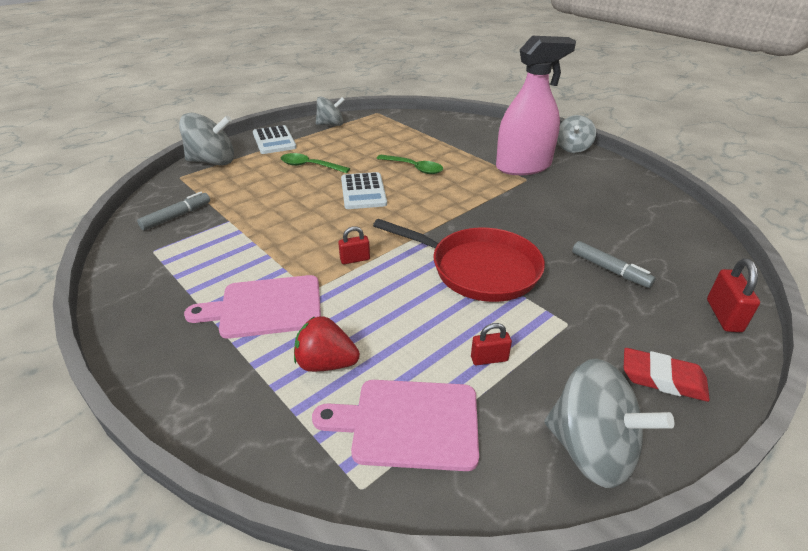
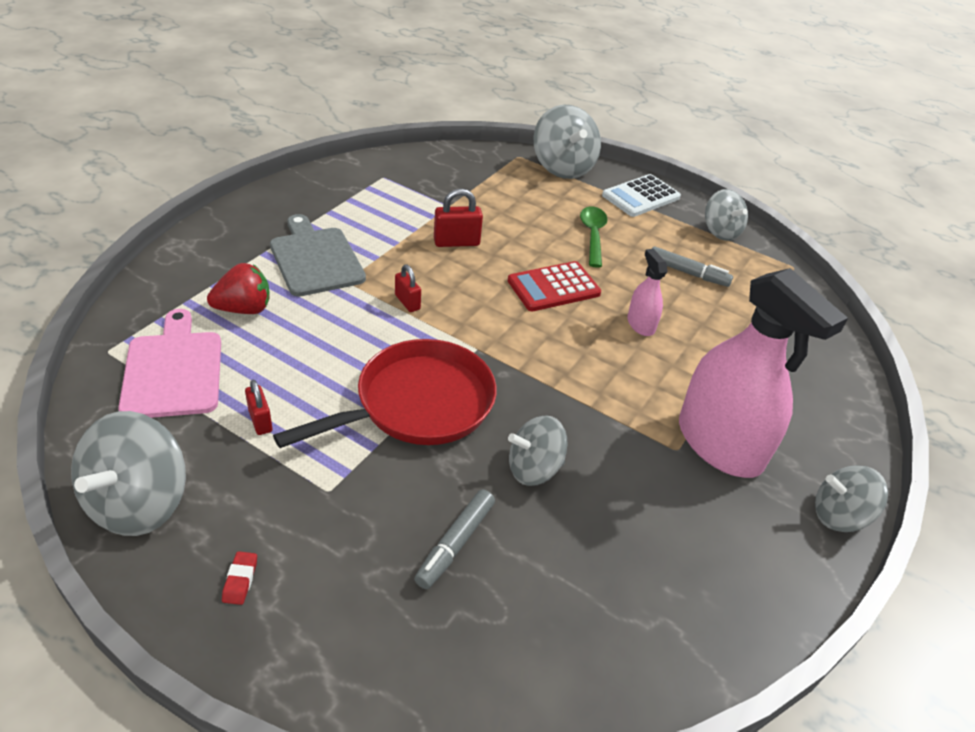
camera: 70 degrees right, 5 degrees up
grey marker [137,192,210,231] -> grey marker moved to [652,246,733,287]
pink cutting board [184,275,321,339] -> grey cutting board [270,214,366,296]
red strawberry [294,316,360,372] -> red strawberry turned 75 degrees clockwise [207,263,269,314]
white calculator [341,172,387,209] -> red calculator [508,261,601,311]
red pan [373,219,545,302] -> red pan turned 135 degrees counterclockwise [273,339,497,448]
green spoon [377,155,443,174] -> pink spray bottle [627,249,668,336]
red eraser [624,348,710,402] -> red eraser [222,551,257,605], size x0.52
red padlock [707,259,760,332] -> red padlock moved to [434,189,483,247]
none -> grey spinning top [508,415,568,486]

